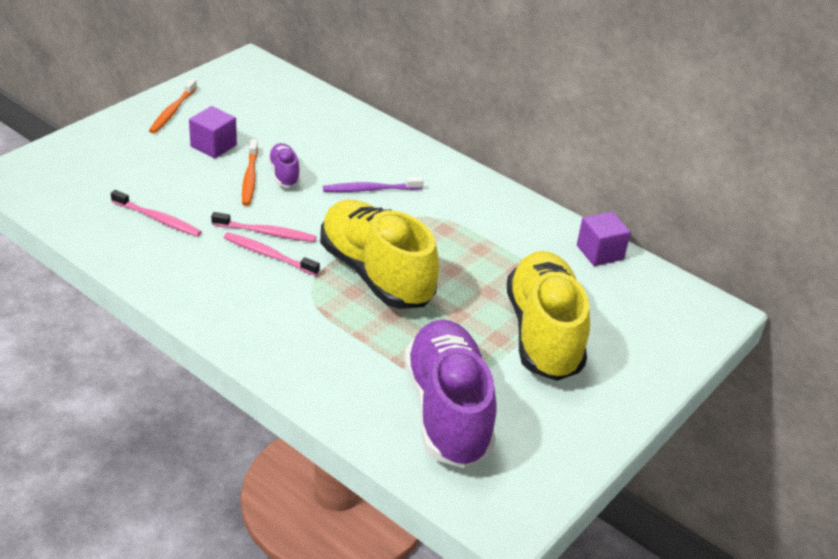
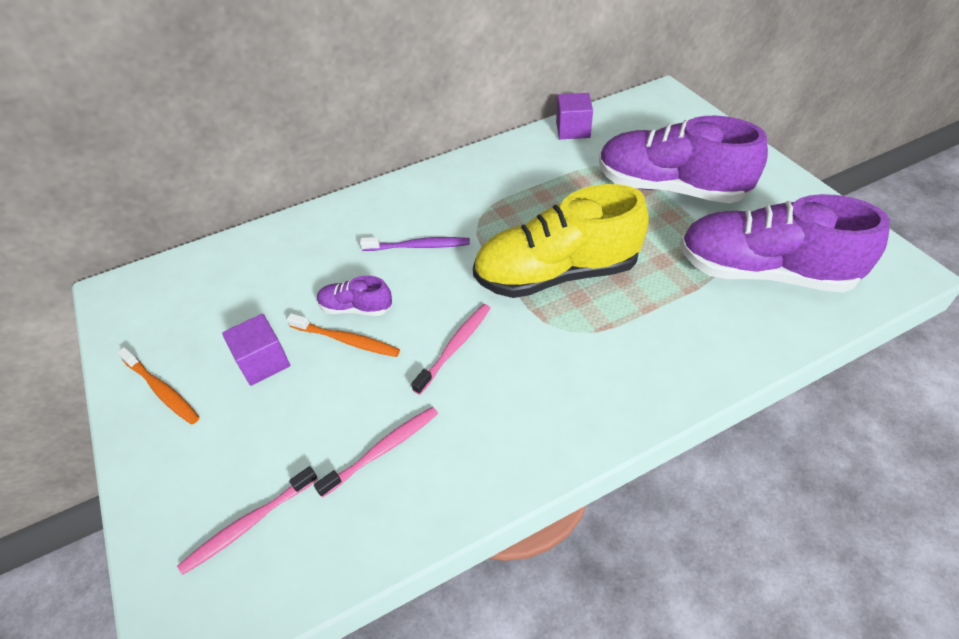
camera: 60 degrees left, 10 degrees up
pink toothbrush [224,232,320,276] -> pink toothbrush moved to [177,466,318,575]
purple toothbrush [323,177,423,192] -> purple toothbrush turned 105 degrees counterclockwise [360,237,470,251]
yellow shoe [507,251,590,381] -> purple shoe [599,116,768,203]

